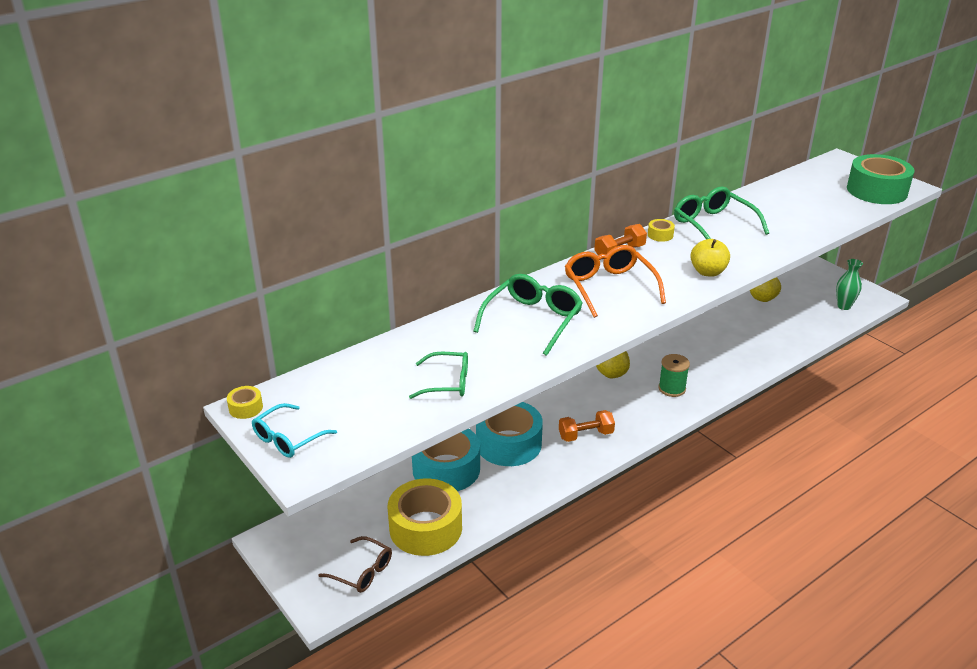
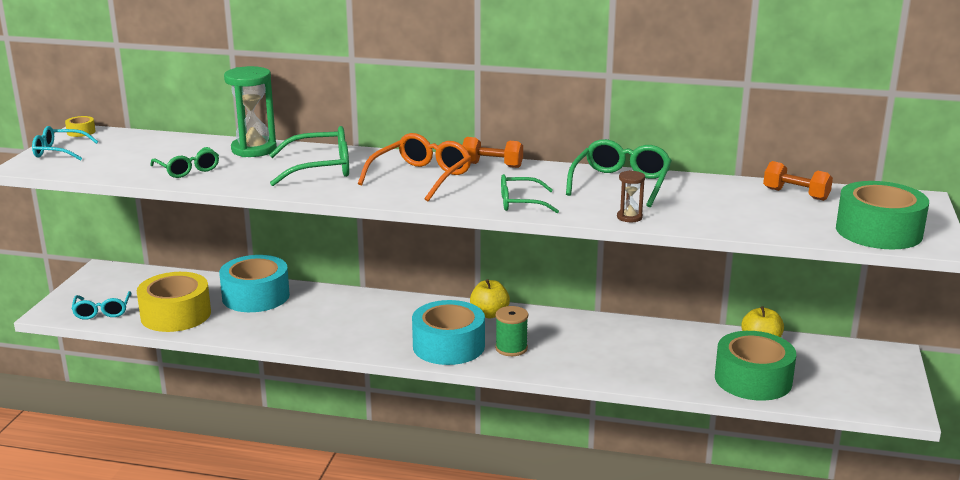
camera: 50 degrees right, 10 degrees down
brown glasses [319,536,392,593] -> turquoise glasses [72,291,131,320]
turquoise tape [476,402,543,466] -> turquoise tape moved to [412,300,485,365]
orange dumbbell [559,410,615,442] -> orange dumbbell moved to [763,161,833,201]
yellow tape [648,219,675,242] -> none
yellow apple [690,239,730,277] -> green glasses [501,174,559,213]
green vase [836,259,863,310] -> none
none -> green hourglass [224,66,277,157]
none -> brown hourglass [617,170,645,222]
none -> green tape [715,331,796,401]

